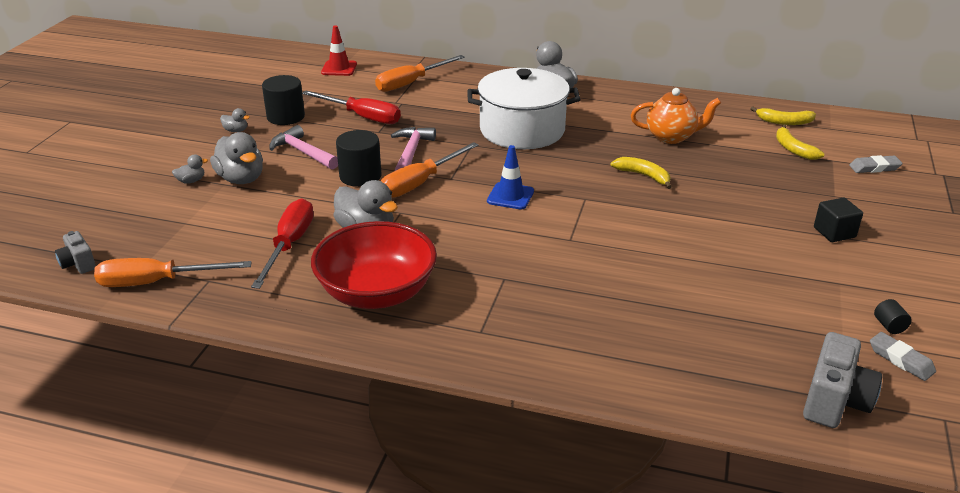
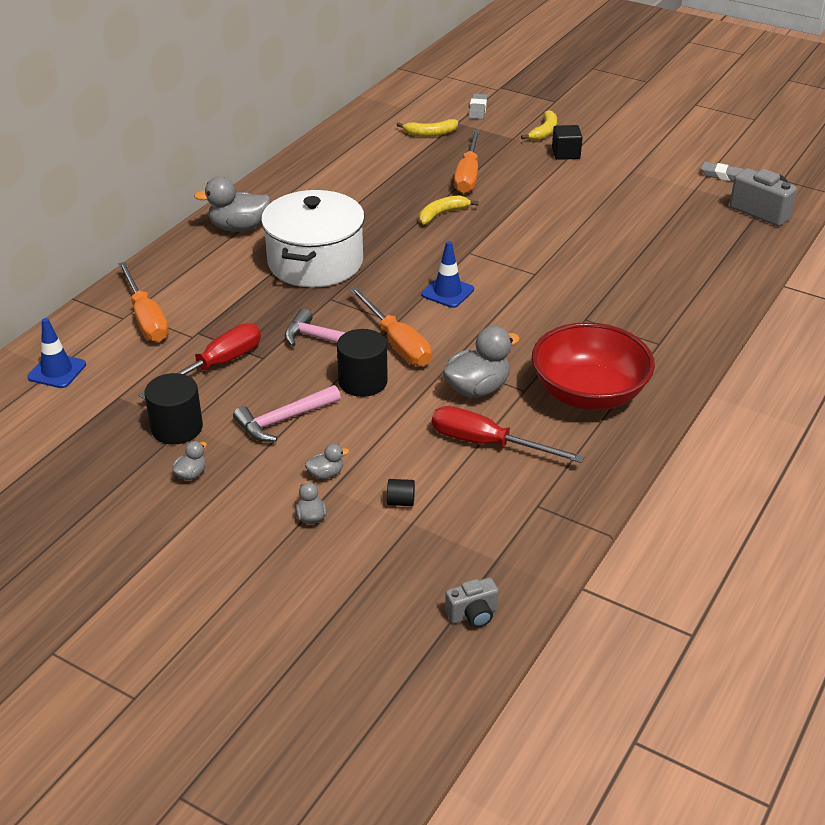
camera: 75 degrees left, 5 degrees up
orange screwdriver [94,258,251,287] -> orange screwdriver moved to [454,130,480,194]
grey duck [210,132,263,184] -> grey duck [305,444,349,479], size x0.48
red traffic cone [321,25,357,76] -> blue traffic cone [27,318,86,388]
orange teapot [631,88,721,144] -> none
yellow banana [750,106,816,125] -> yellow banana moved to [521,110,557,141]
grey eraser [870,332,936,381] -> grey eraser turned 45 degrees clockwise [701,162,743,181]
black cylinder [874,299,912,334] -> black cylinder moved to [387,479,415,506]

